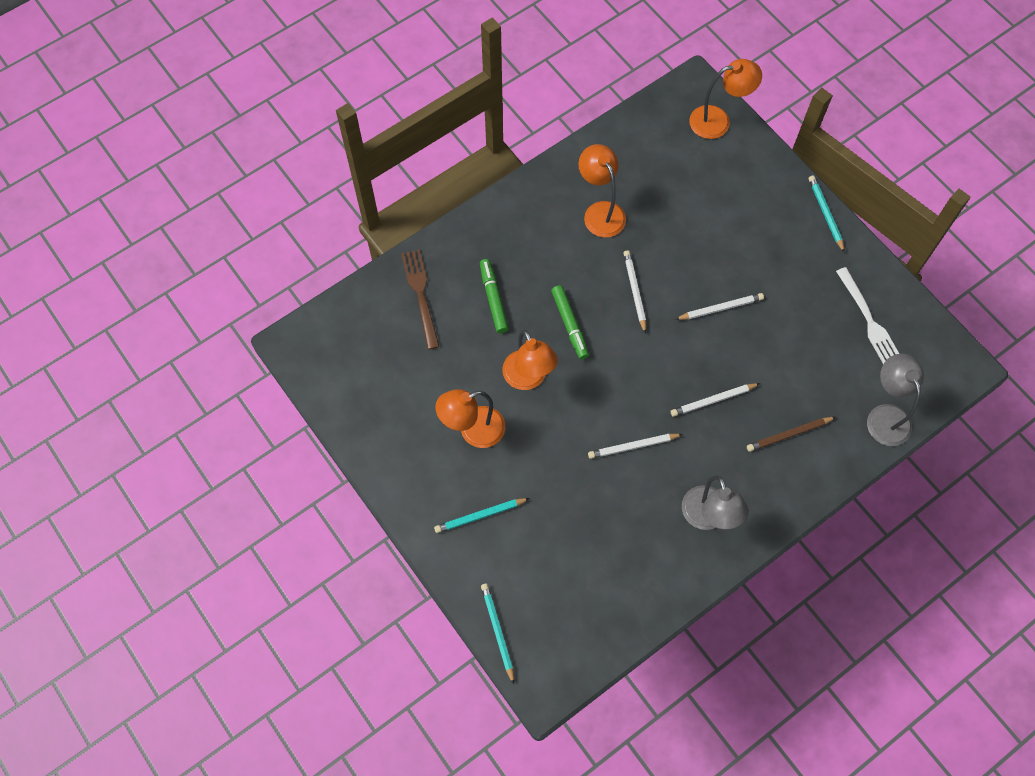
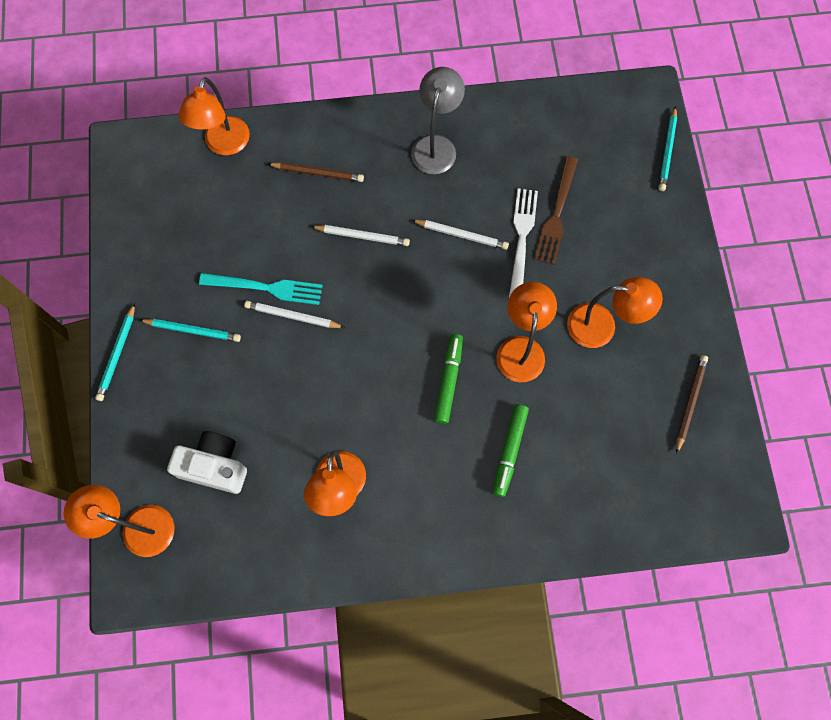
camera: 150 degrees left, 5 degrees up
brown fork [401,249,439,349] -> brown fork moved to [534,156,578,265]
turquoise pencil [434,498,530,533] -> turquoise pencil moved to [140,319,241,342]
white pencil [623,250,646,334] -> none
white fork [836,267,899,364] -> white fork moved to [509,189,538,297]
grey lamp [867,354,924,446] -> orange lamp [178,77,250,156]
none -> white camera [167,431,247,494]
none -> turquoise fork [199,273,323,305]
none -> brown pencil [676,355,708,454]

